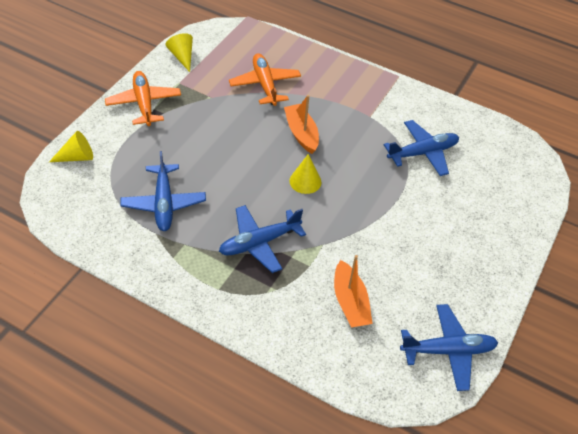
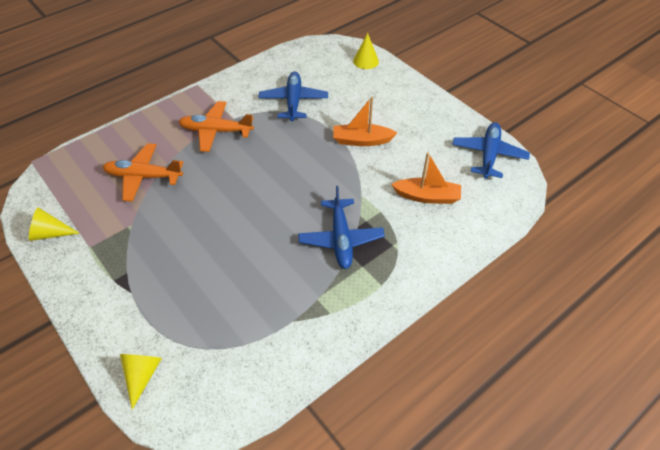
camera: 65 degrees left, 0 degrees up
orange plane [105,71,181,126] -> orange plane moved to [179,101,254,152]
blue plane [120,151,206,231] -> none
orange boat [284,95,319,154] -> orange boat moved to [333,96,397,146]
yellow cone [290,154,321,194] -> yellow cone moved to [353,33,379,69]

